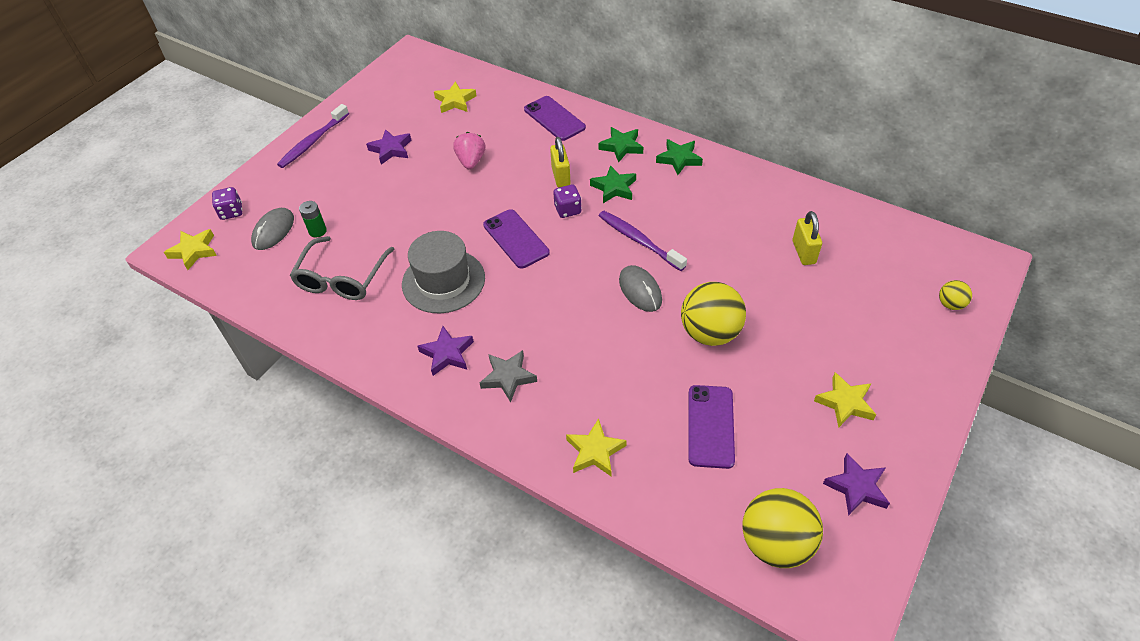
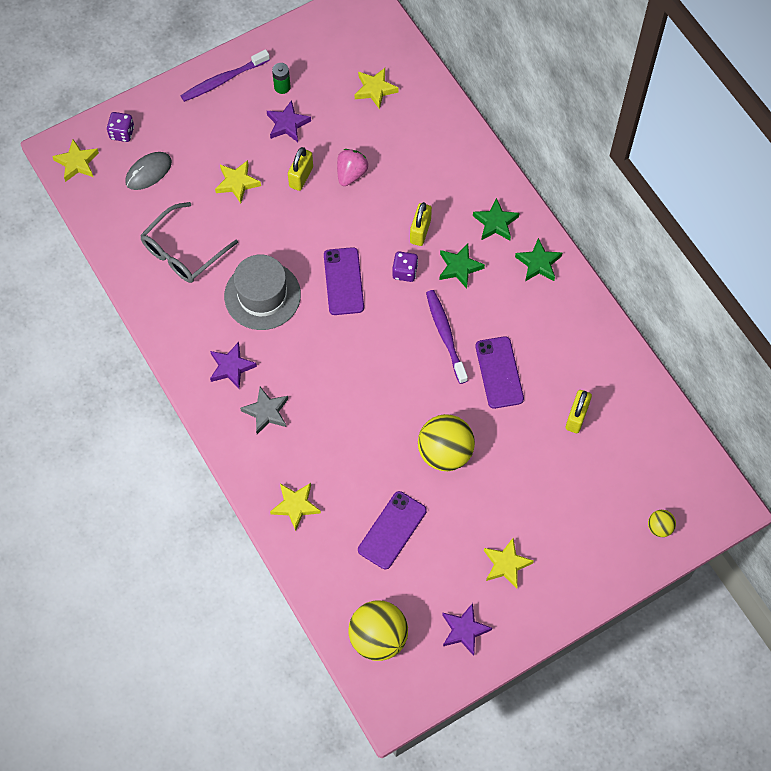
camera: 25 degrees right, 15 degrees up
green battery [299,201,327,238] -> green battery moved to [272,63,291,94]
purple phone [524,96,586,141] -> purple phone moved to [476,336,524,409]
grey mouse [619,265,662,312] -> none
none -> yellow star [215,160,261,203]
none -> yellow padlock [288,147,313,191]

